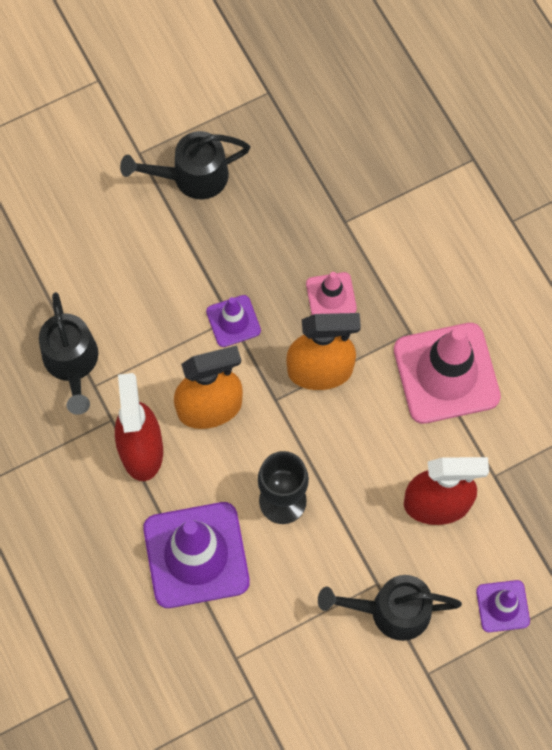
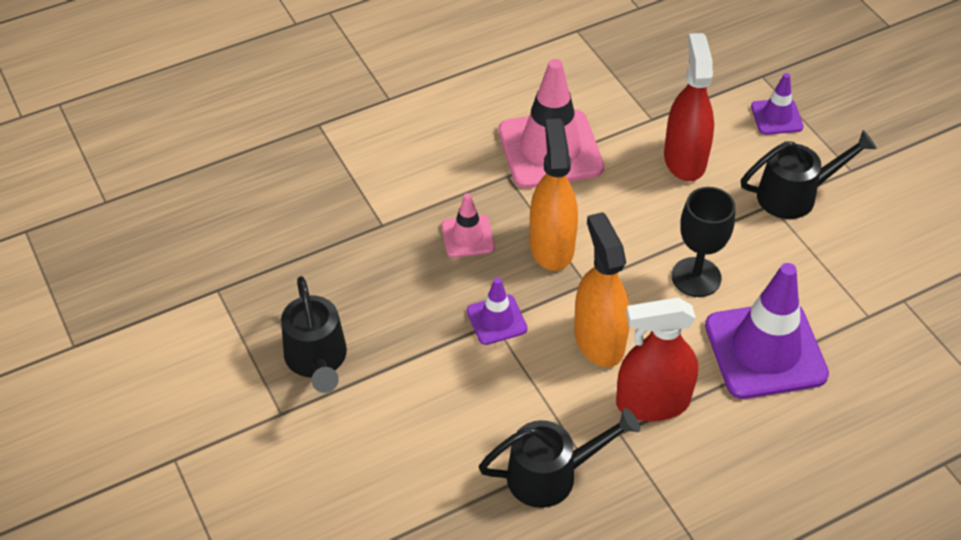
camera: 90 degrees left, 20 degrees down
black watering can [318,575,462,641] -> black watering can turned 105 degrees counterclockwise [741,130,877,219]

